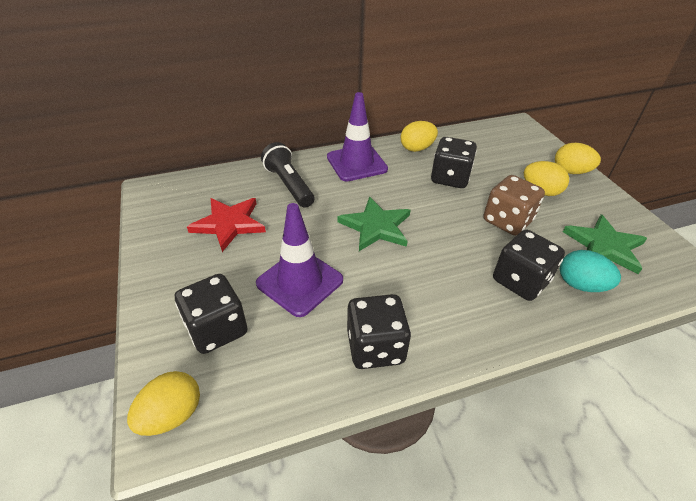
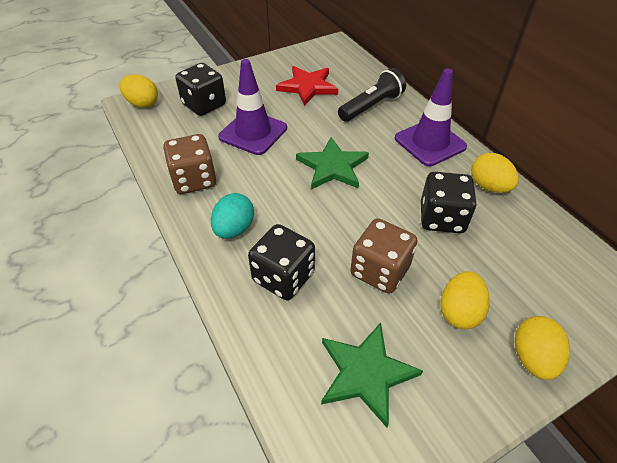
camera: 80 degrees right, 5 degrees up
black dice [347,294,411,369] -> brown dice [163,134,216,194]
turquoise egg [560,250,621,292] -> turquoise egg moved to [211,193,254,239]

